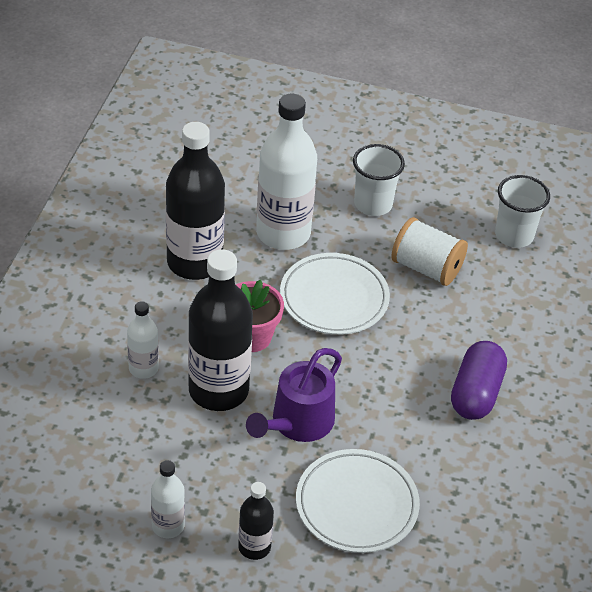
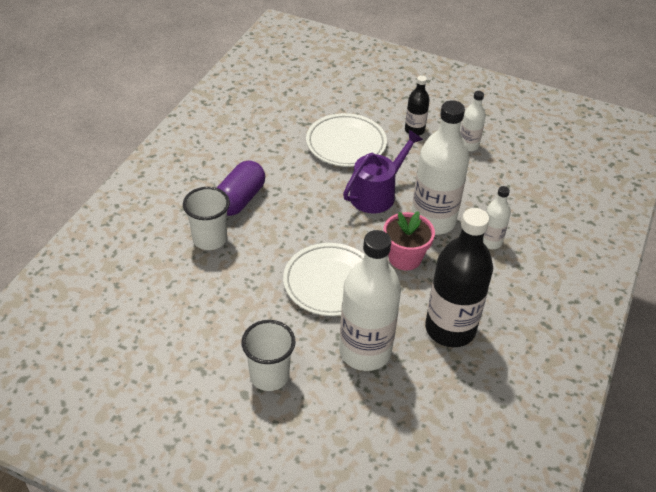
camera: 170 degrees left, 0 degrees up
black bottle [188,249,253,411] -> white bottle [411,100,470,235]
white spool [391,217,468,286] -> none
white cup [495,175,550,248] -> white cup moved to [183,187,230,250]

